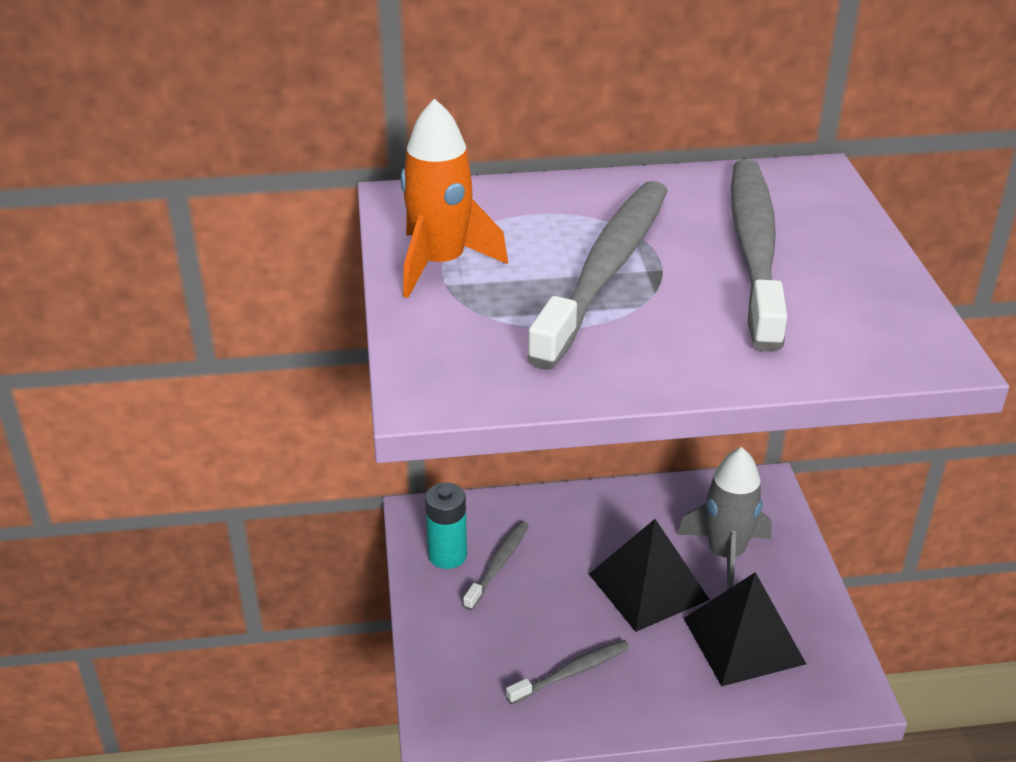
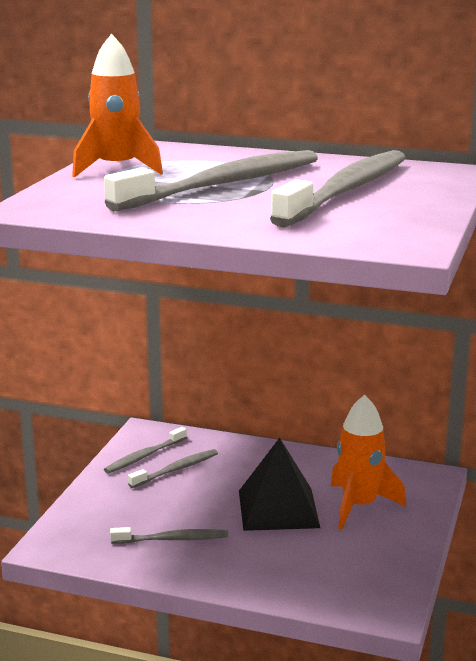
camera: 25 degrees right, 15 degrees down
turquoise battery [425,483,467,569] -> grey toothbrush [104,427,187,473]
grey rocket [678,447,772,590] -> orange rocket [331,395,406,529]
black pyramid [684,572,806,686] -> none

